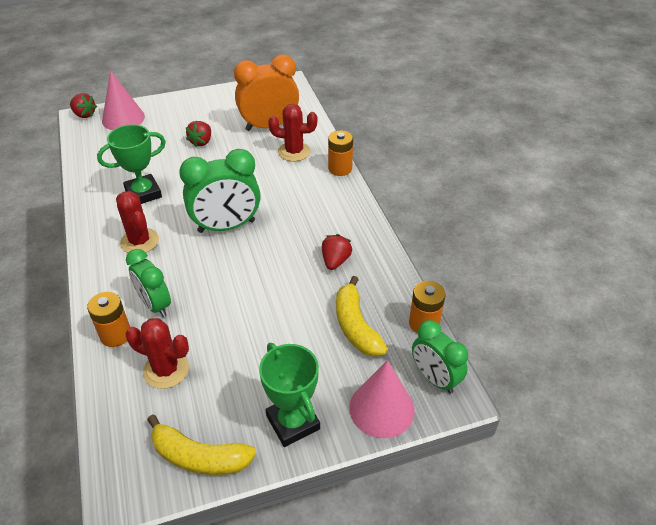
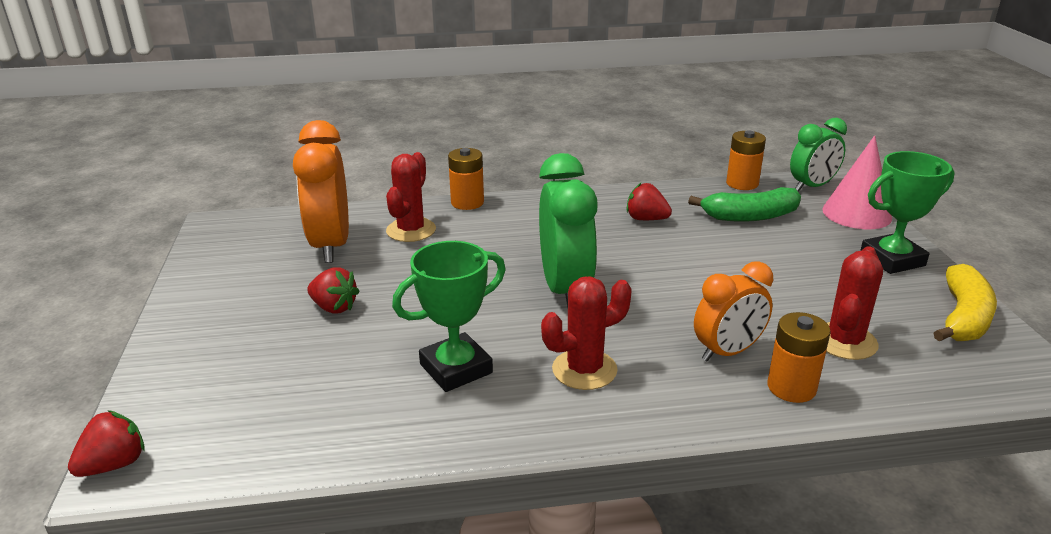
camera: 80 degrees left, 15 degrees down
green trophy [97,124,166,204] -> green trophy turned 75 degrees clockwise [392,241,506,392]
pink cone [102,70,145,130] -> none
green clock [126,249,171,317] -> orange clock [694,261,773,361]
yellow banana [336,276,388,357] -> green banana [688,187,801,222]

